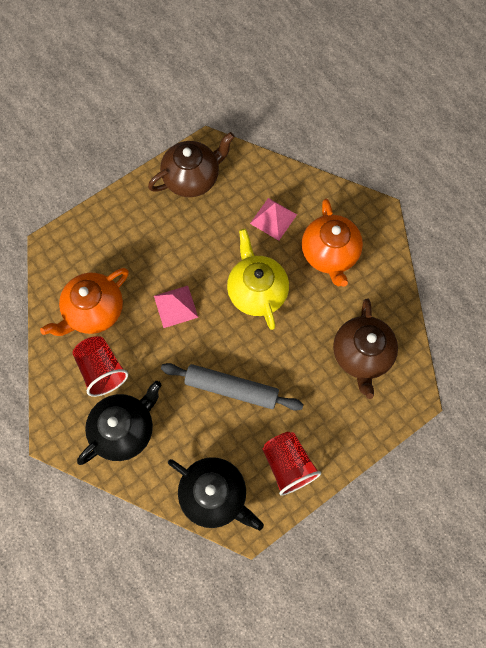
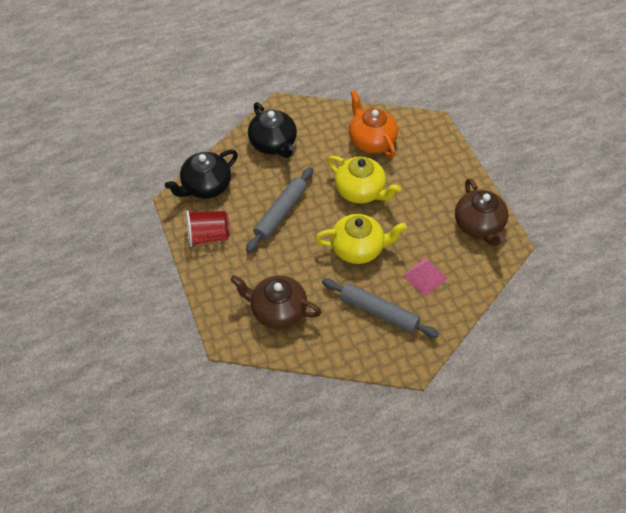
camera: 105 degrees right, 15 degrees down
red cup [73,336,128,397] -> none
pink pyramid [154,286,198,328] -> yellow teapot [327,156,401,204]
orange teapot [302,199,363,287] -> grey rolling pin [322,278,439,338]

